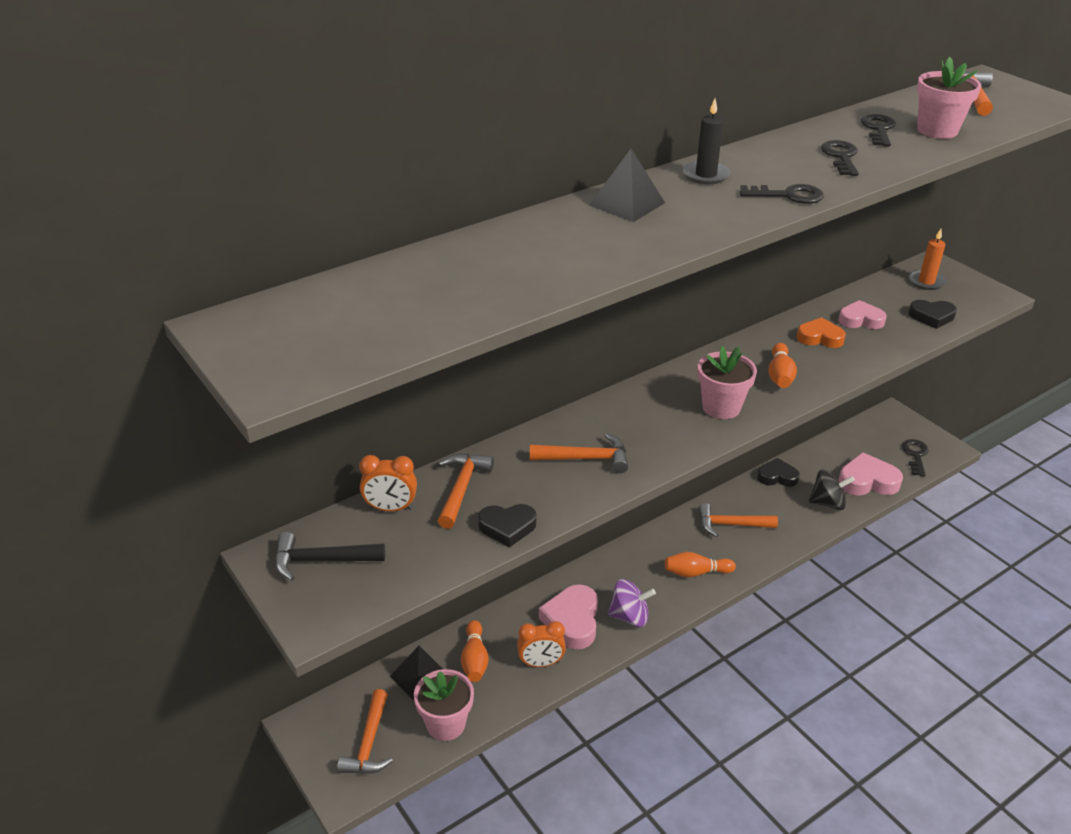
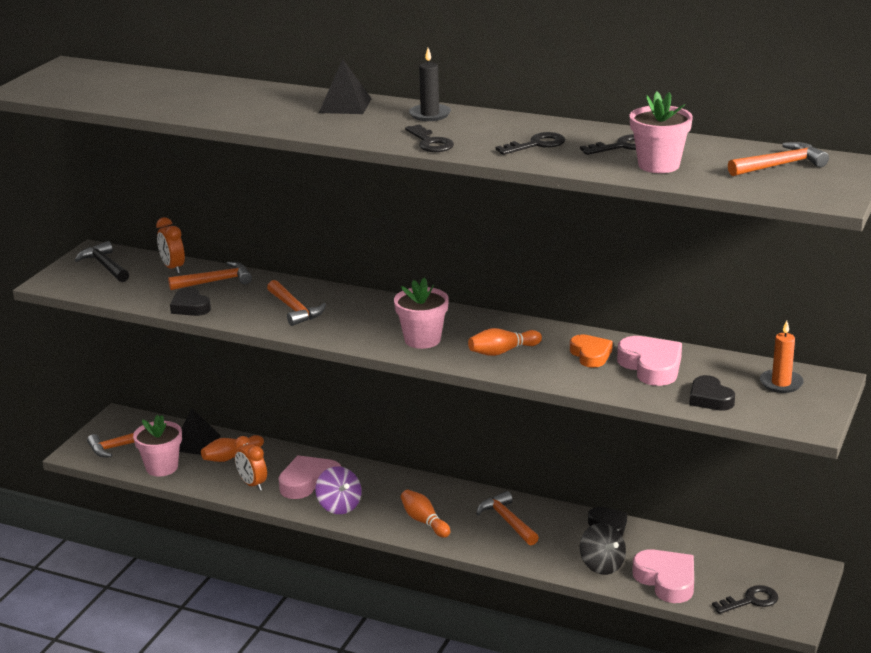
camera: 60 degrees right, 10 degrees down
pink heart [838,300,887,329] -> pink heart [617,336,682,386], size x1.51

